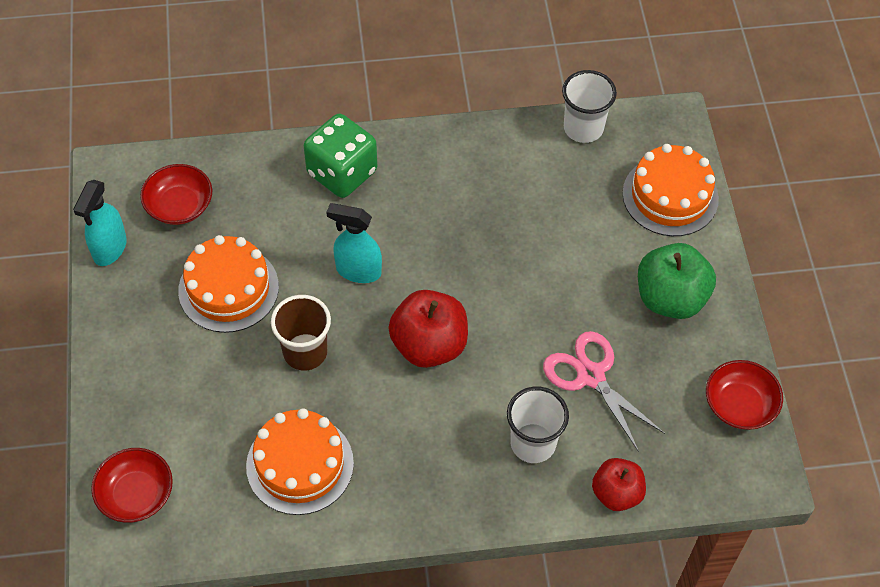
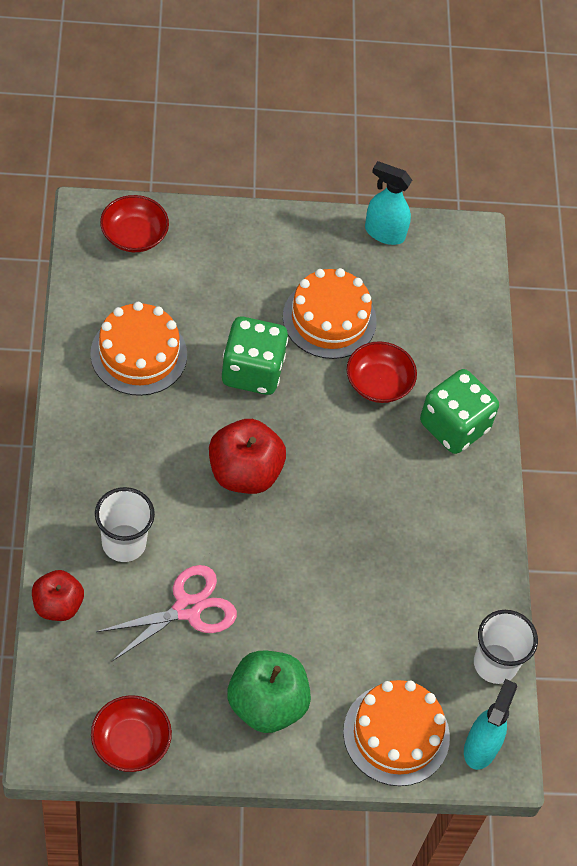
camera: 90 degrees right, 0 degrees up
red bowl [140,164,212,225] -> red bowl moved to [347,341,417,403]
brown cup [271,295,331,371] -> green dice [222,317,288,395]
turquoise spray bottle [326,203,382,283] -> turquoise spray bottle moved to [464,679,517,770]

